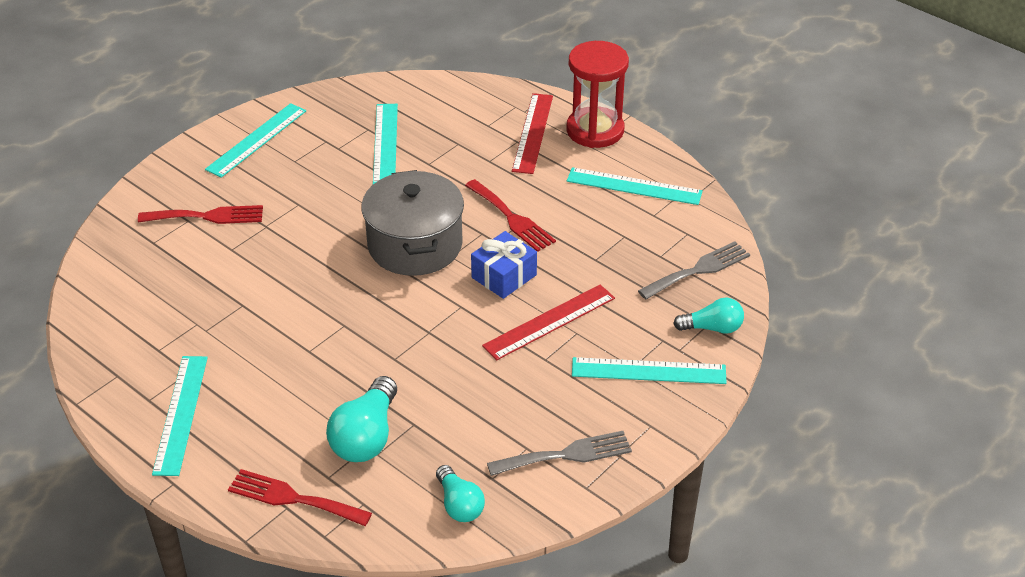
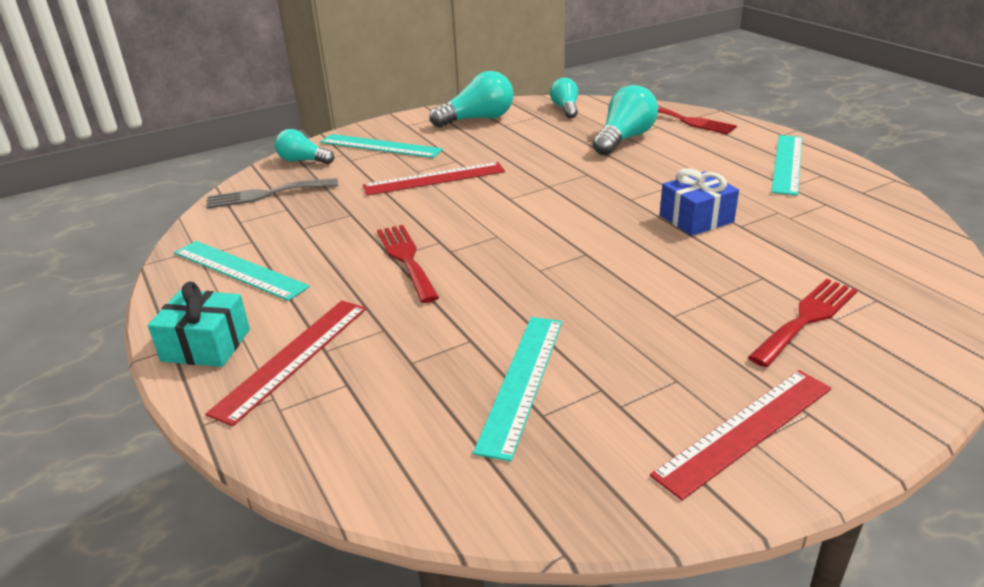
camera: 160 degrees left, 10 degrees down
red fork [138,205,263,224] -> red fork turned 120 degrees clockwise [748,279,858,367]
turquoise ruler [205,103,306,178] -> red ruler [650,370,831,500]
grey pot [361,170,464,276] -> none
blue gift [471,231,537,299] -> blue gift moved to [660,168,739,236]
grey fork [487,431,632,476] -> turquoise light bulb [429,71,514,128]
red hourglass [566,41,629,148] -> turquoise gift [148,282,250,367]

